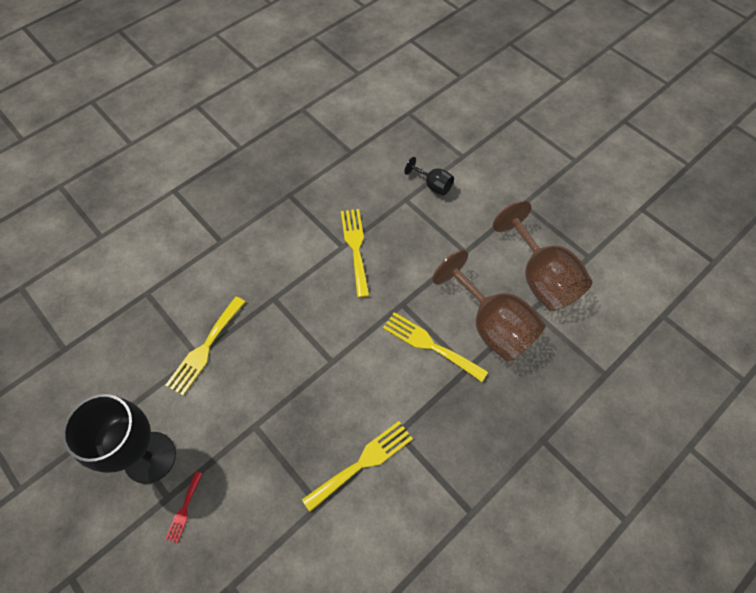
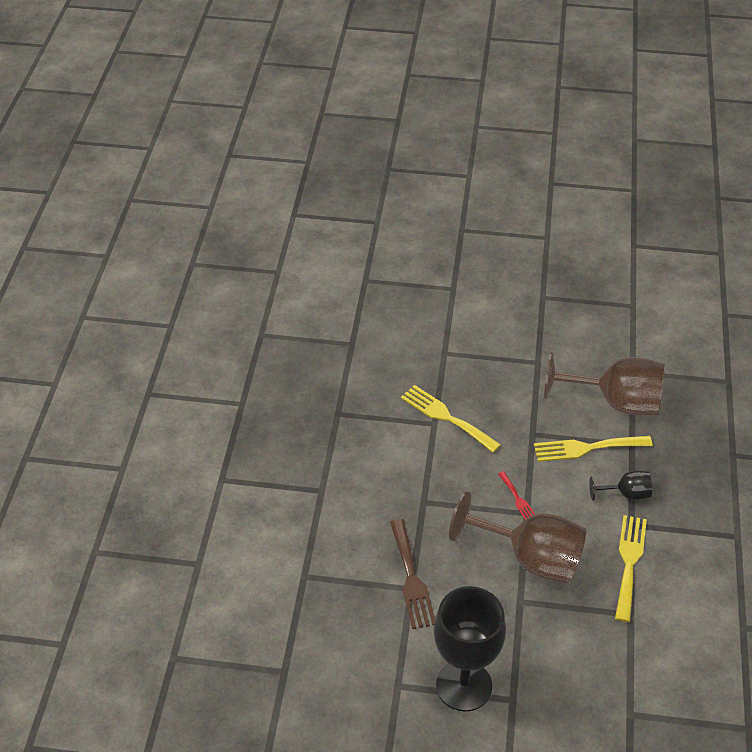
camera: 40 degrees left, 15 degrees down
yellow fork [165,296,245,396] -> brown fork [390,519,435,629]
red fork [166,472,202,543] -> red fork moved to [498,471,535,520]
black goblet [404,157,454,196] -> black goblet moved to [589,470,652,501]
brown goblet [493,200,593,311] -> brown goblet moved to [449,491,586,584]

